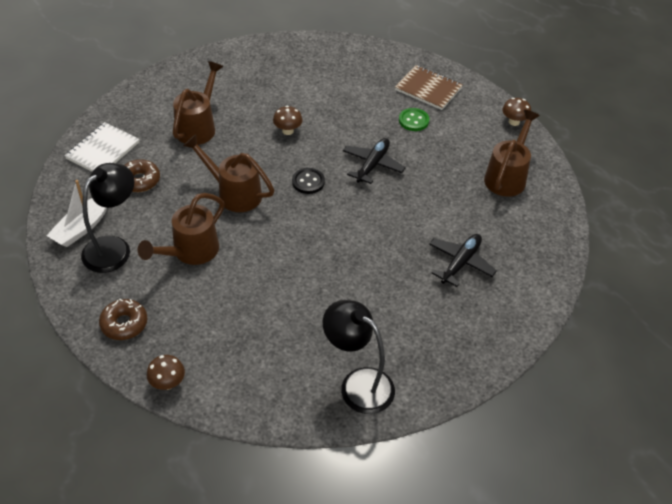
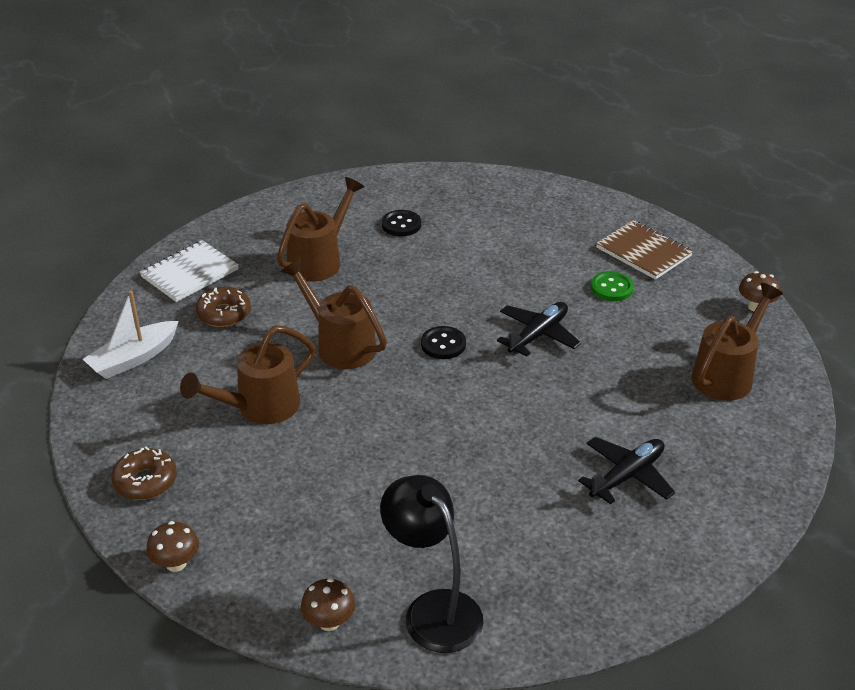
camera: 15 degrees right, 10 degrees down
black lamp [81,163,134,273] -> none
brown mushroom [273,106,302,135] -> brown mushroom moved to [301,578,355,631]
none -> black button [382,210,421,236]

